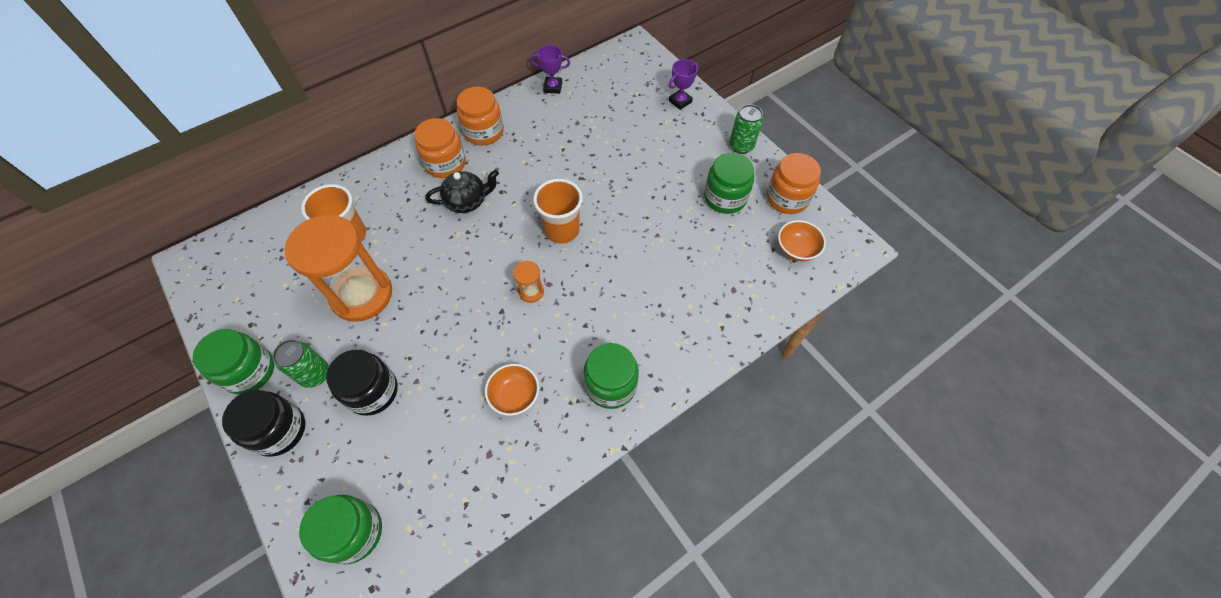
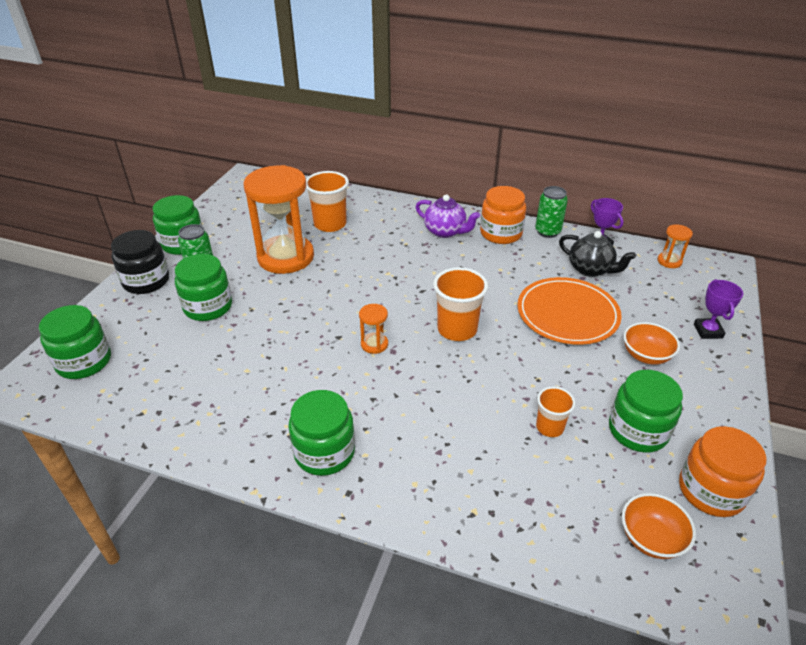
camera: 55 degrees right, 20 degrees down
black jar [326,350,398,416] -> green jar [175,254,232,321]
orange jar [414,118,466,178] -> purple teapot [416,194,480,238]
black teapot [425,170,499,213] -> black teapot moved to [559,231,636,277]
orange bowl [485,364,539,416] -> orange bowl moved to [624,322,680,365]
purple trophy [669,59,699,110] -> purple trophy turned 75 degrees clockwise [694,279,743,339]
green can [730,104,763,154] -> green can moved to [535,186,568,238]
none -> orange plate [517,277,622,345]
none -> orange cup [536,387,575,437]
none -> orange hourglass [658,224,693,268]

